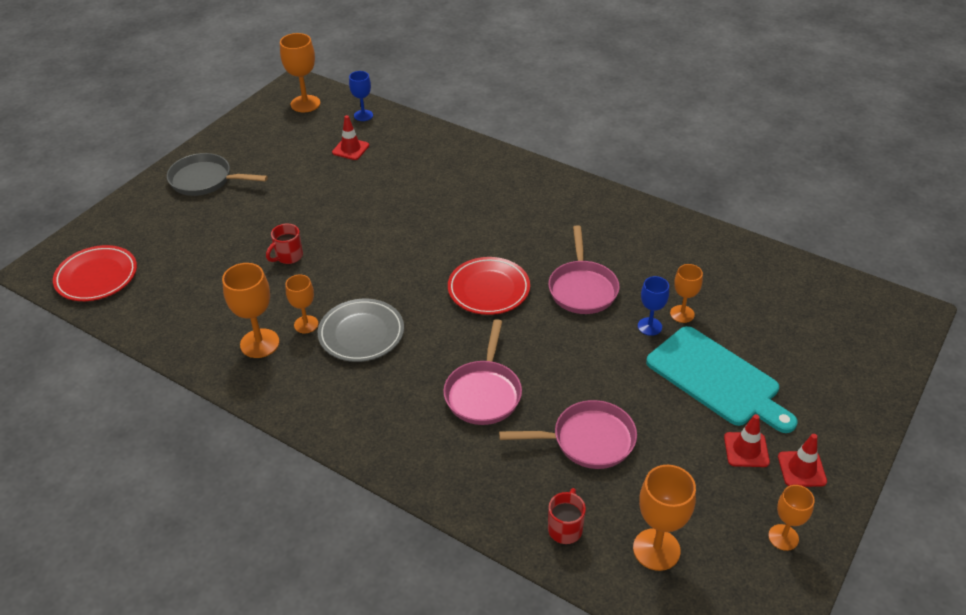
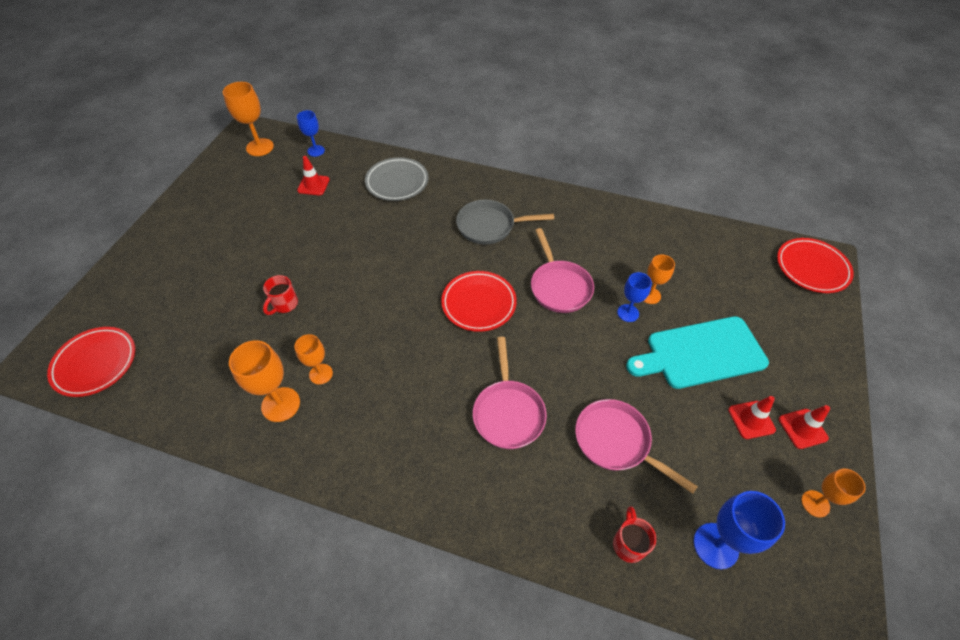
camera: 15 degrees left, 10 degrees up
grey pan [167,153,268,196] -> grey pan moved to [456,200,554,245]
grey plate [318,299,404,362] -> grey plate moved to [365,157,428,201]
pink pan [499,400,637,469] -> pink pan turned 120 degrees counterclockwise [575,399,698,494]
orange goblet [633,465,696,571] -> blue goblet [694,491,785,569]
turquoise cutting board [646,326,797,433] -> turquoise cutting board turned 135 degrees clockwise [626,316,769,389]
none -> red plate [777,238,854,293]

